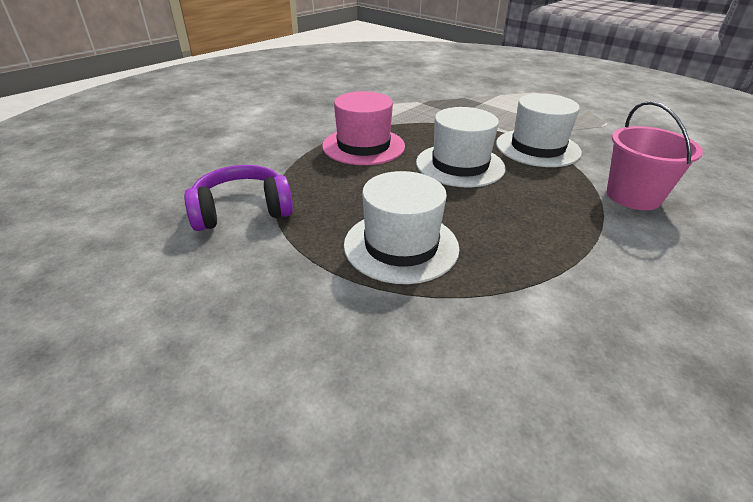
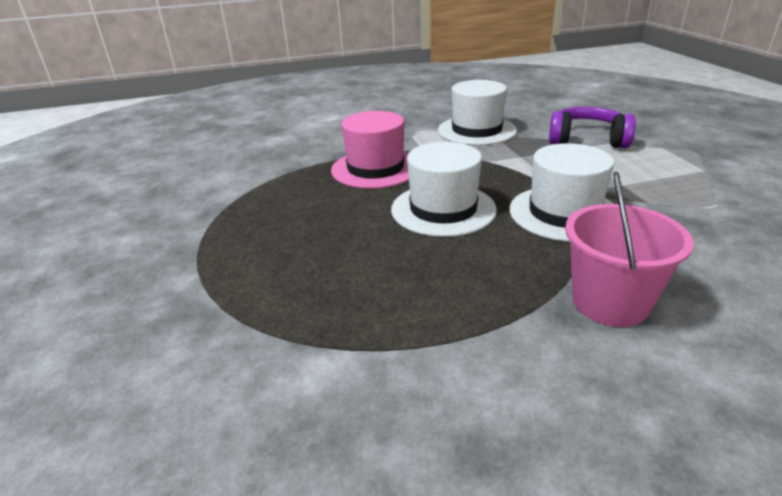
camera: 35 degrees right, 5 degrees down
purple headphones [184,165,293,231] -> purple headphones moved to [549,107,636,148]
white hat [344,171,460,284] -> white hat moved to [438,80,517,145]

